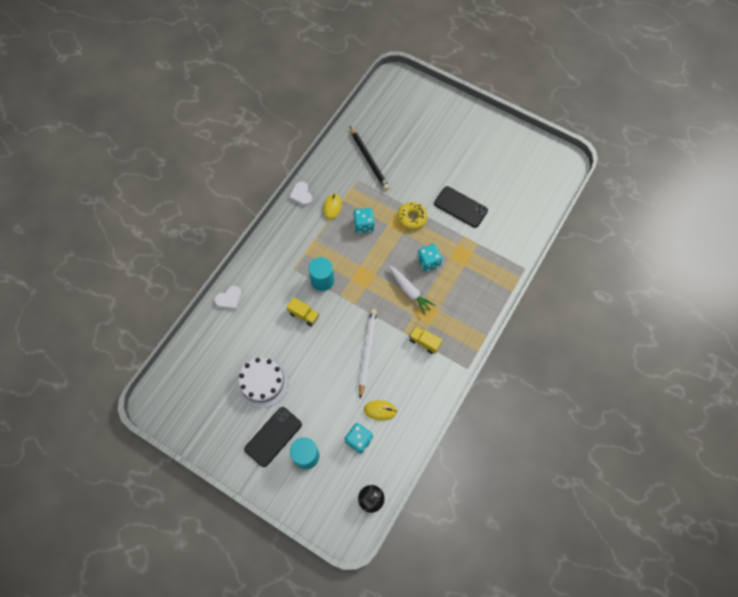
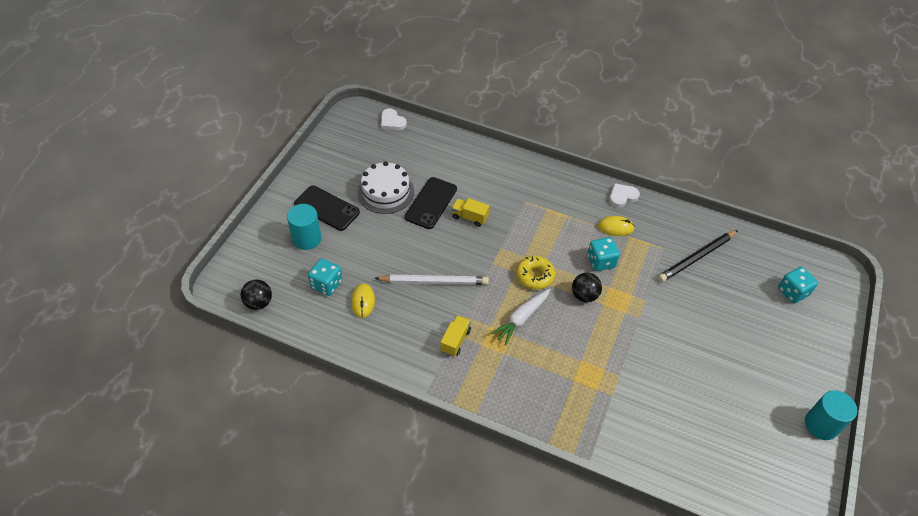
camera: 80 degrees right, 15 degrees down
white heart [214,286,242,309] -> white heart moved to [381,108,407,130]
yellow truck [287,297,319,326] -> yellow truck turned 90 degrees clockwise [451,198,489,227]
turquoise cylinder [308,257,334,291] -> turquoise cylinder moved to [805,390,857,440]
yellow donut [398,202,428,230] -> yellow donut moved to [516,256,555,290]
turquoise dice [417,244,442,272] -> turquoise dice moved to [778,267,818,304]
black phone [434,186,488,228] -> black phone moved to [405,177,457,229]
none -> black ball [572,273,602,302]

